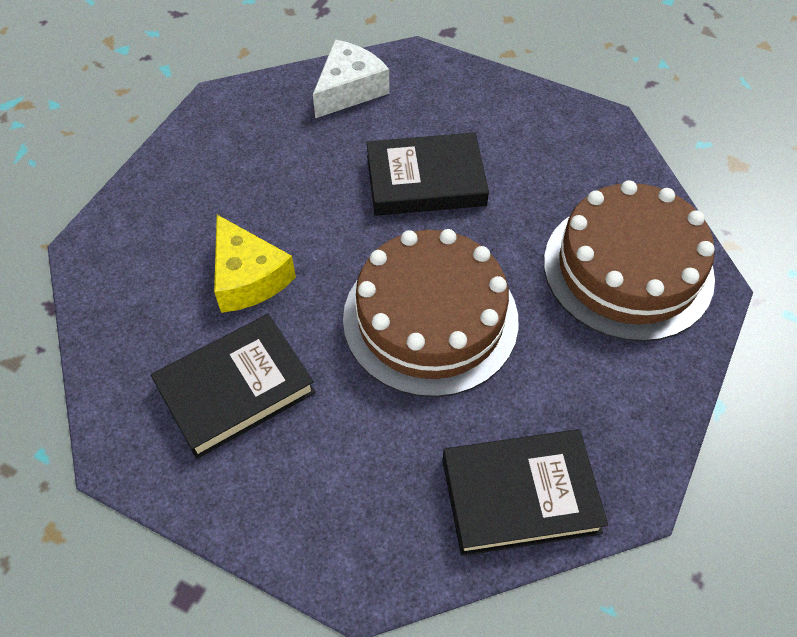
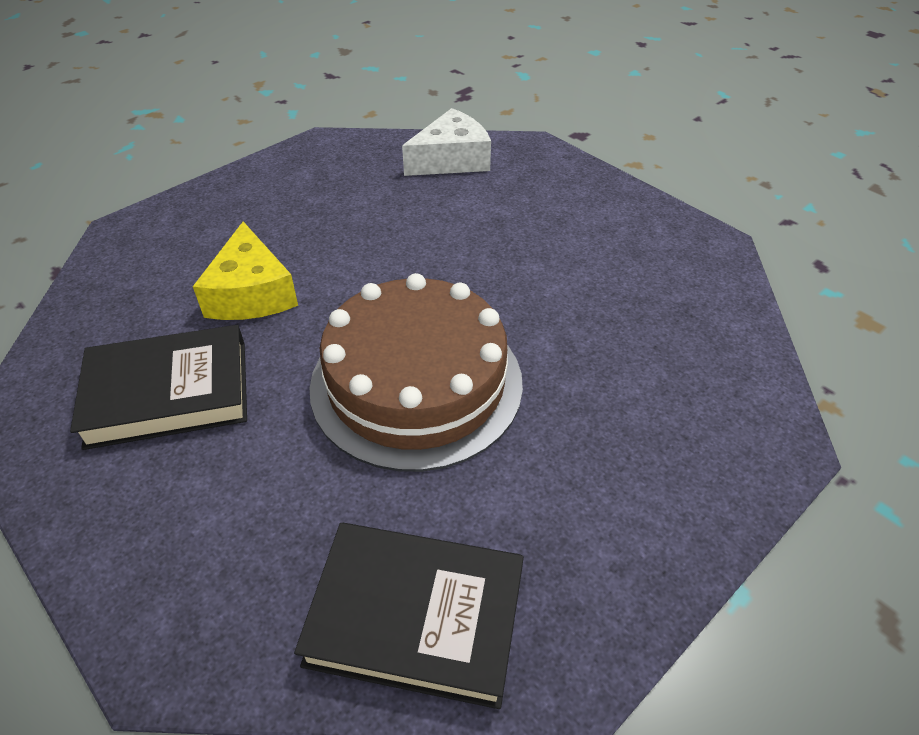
camera: 20 degrees right, 10 degrees down
black book [366,132,489,216] -> none
brown cake [544,180,715,342] -> none

